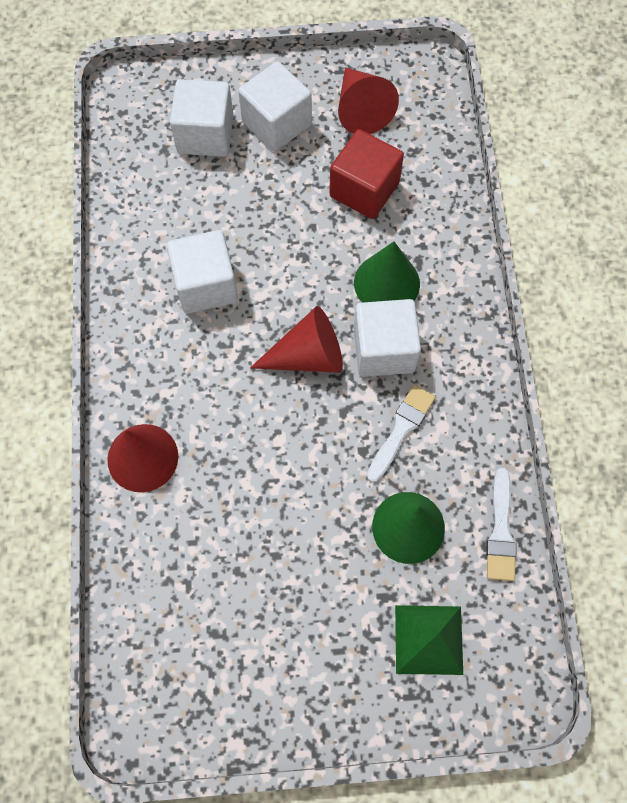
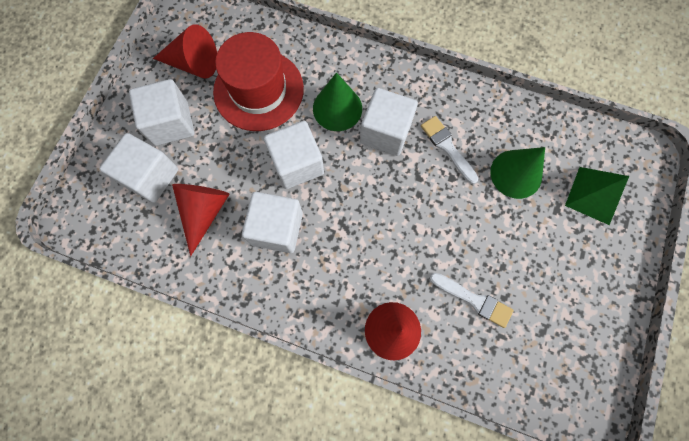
camera: 65 degrees left, 5 degrees up
red cone [250,306,343,373] -> red cone moved to [172,184,230,256]
red cube [329,129,404,219] -> red hat [213,32,304,131]
white brush [486,468,517,581] -> white brush moved to [429,273,514,328]
none -> white cube [264,121,324,189]

